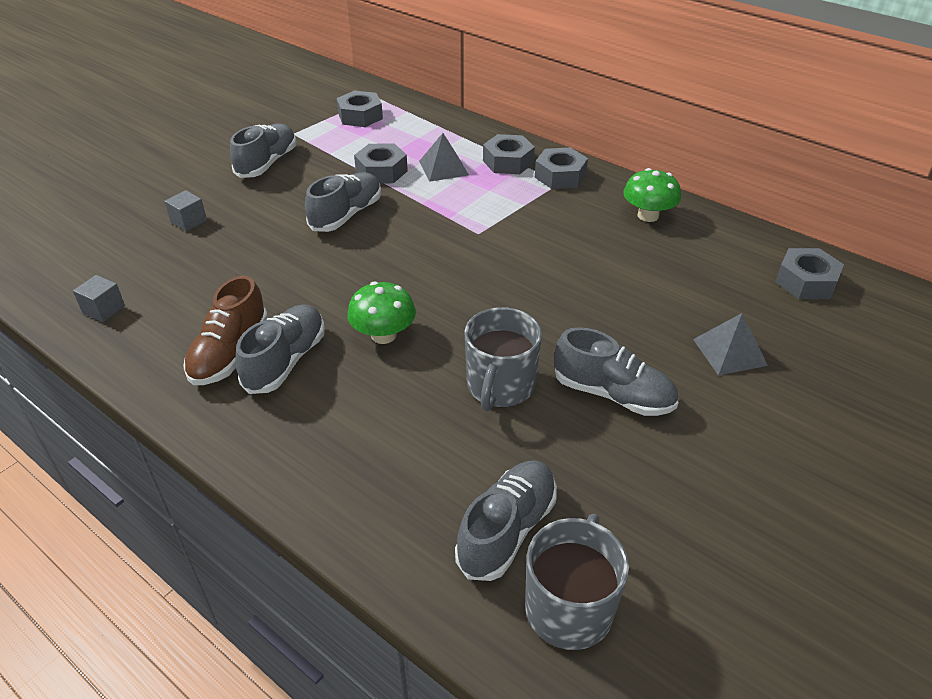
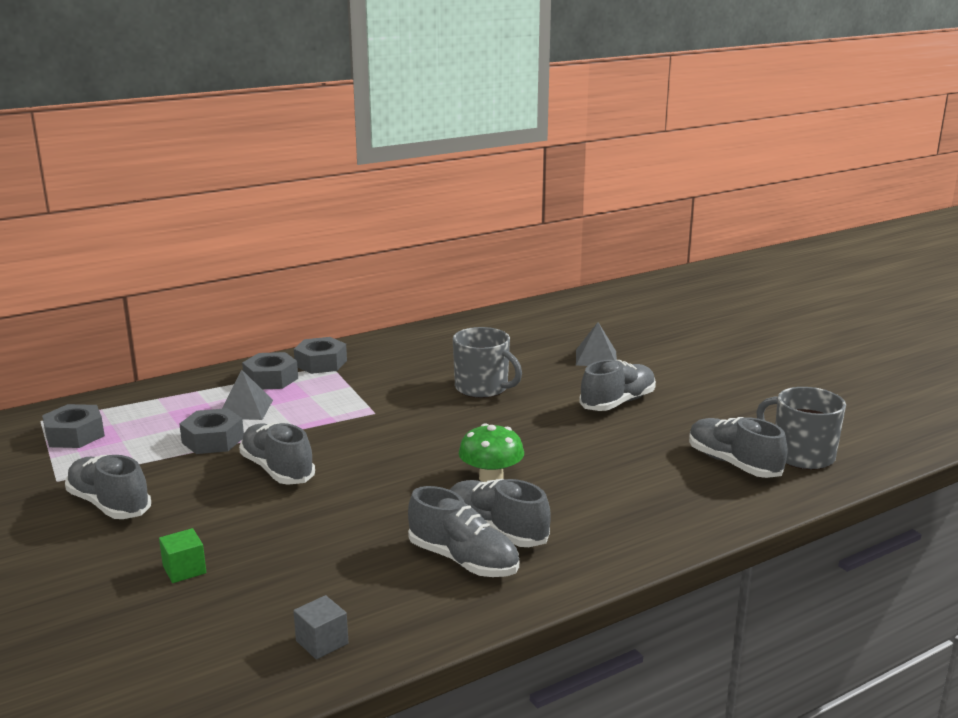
camera: 70 degrees left, 20 degrees down
grey cube [164,190,207,232] -> green cube [159,528,206,583]
brown shoe [183,276,268,385] -> grey shoe [408,486,519,577]
grey mug [464,307,542,411] -> grey mug moved to [453,327,522,398]
green mushroom [623,168,681,222] -> none
grey nut [775,248,844,299] -> none

